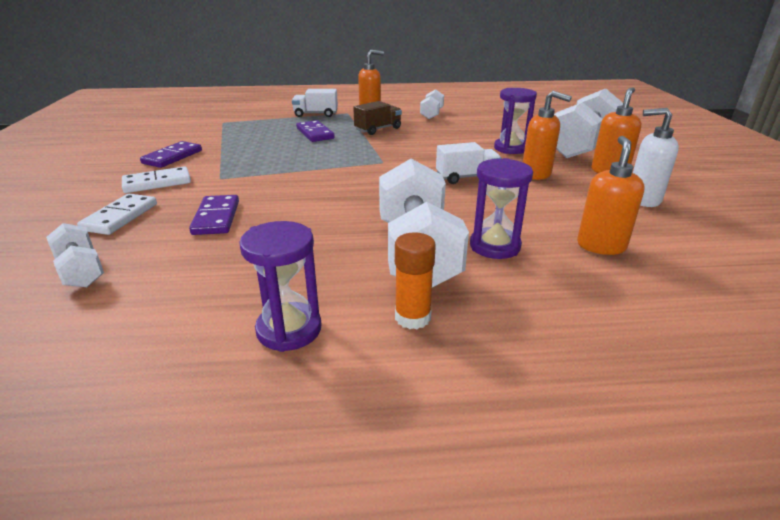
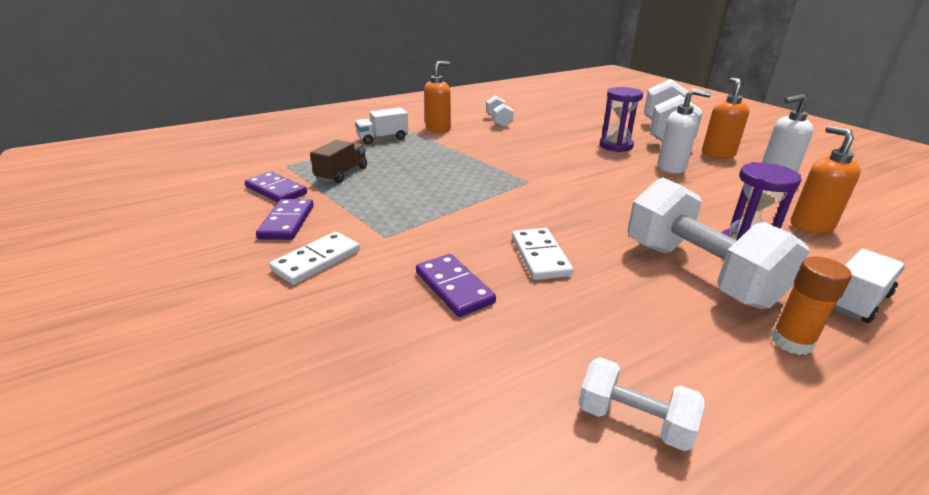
camera: 25 degrees left, 0 degrees up
white dumbbell [46,223,104,287] -> white dumbbell moved to [579,357,705,451]
white domino [77,194,157,235] -> white domino moved to [512,228,573,280]
purple hourglass [239,221,321,352] -> none
purple domino [296,120,335,142] -> purple domino moved to [245,172,307,203]
brown truck [353,101,402,135] -> brown truck moved to [310,140,367,184]
white truck [436,142,501,184] -> white truck moved to [833,249,905,323]
orange soap dispenser [523,91,572,180] -> white soap dispenser [657,89,711,174]

